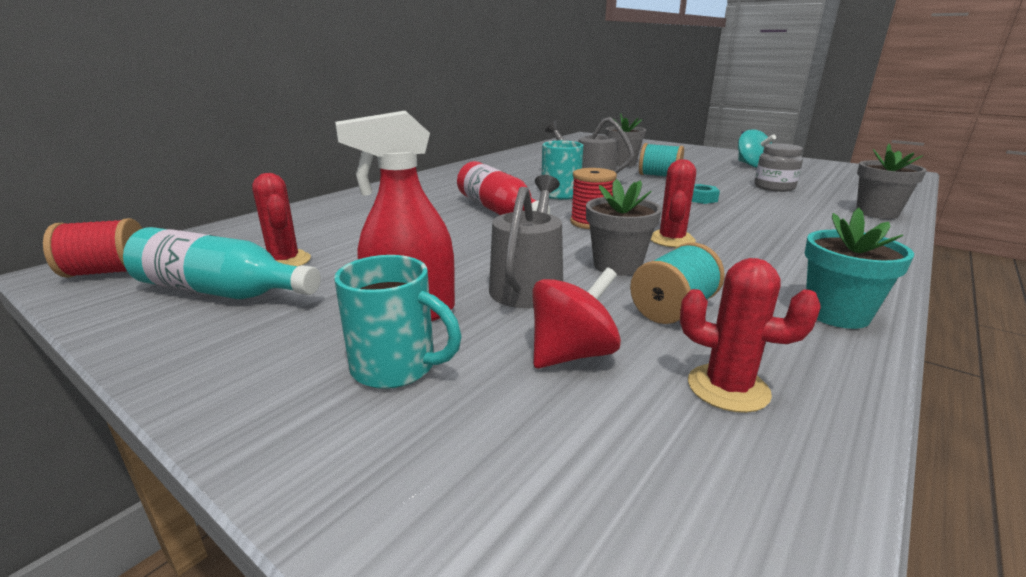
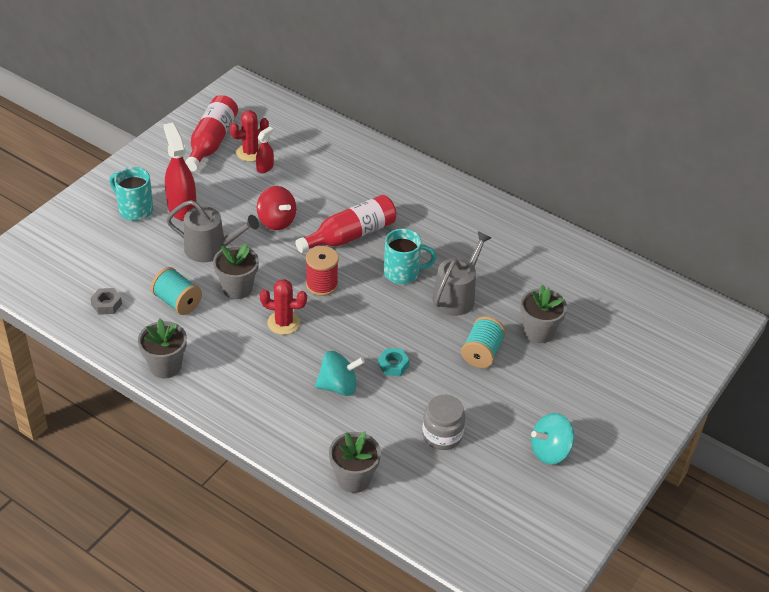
camera: 85 degrees right, 20 degrees up
red spool [43,218,142,278] -> none
turquoise bottle [123,227,321,299] -> red bottle [185,95,238,171]
turquoise mug [334,255,462,389] -> turquoise mug turned 105 degrees clockwise [110,167,153,221]
red spinning top [532,267,621,368] -> red spinning top moved to [257,186,296,230]
red cactus [680,258,821,413] -> grey nut [90,288,122,315]
turquoise flower pot [805,208,914,329] -> grey flower pot [138,319,187,378]
none -> red spray bottle [256,126,274,173]
none -> turquoise spinning top [315,351,365,396]

